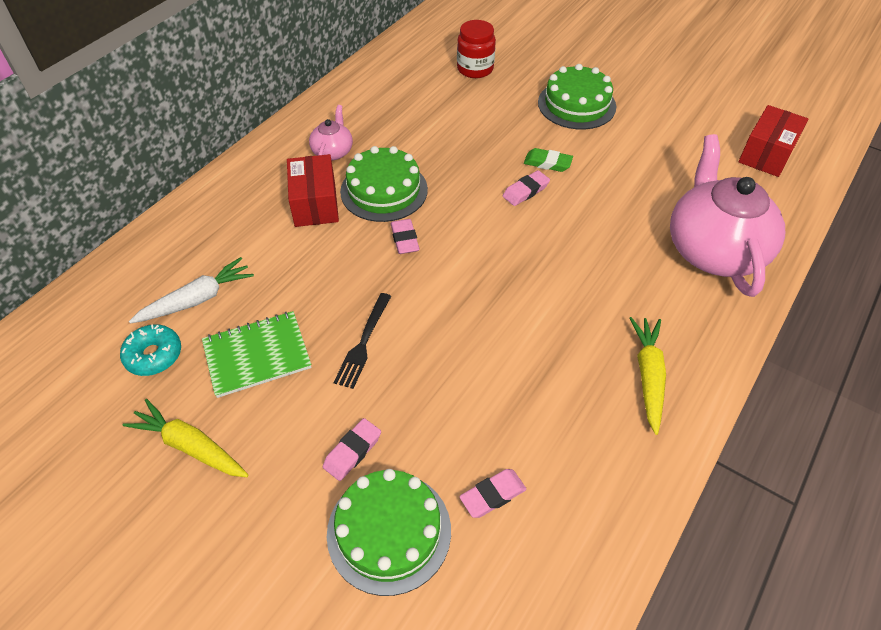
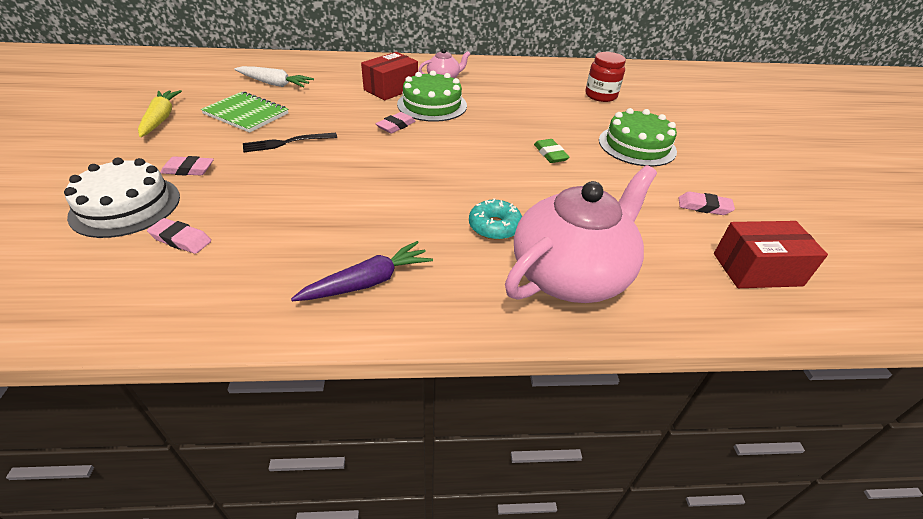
camera: 50 degrees right, 10 degrees down
turquoise donut [120,324,181,376] -> turquoise donut moved to [469,198,522,240]
green cake [327,469,451,596] -> white cake [64,158,180,238]
pink eraser [503,170,550,206] -> pink eraser moved to [679,192,735,215]
yellow carrot [629,317,666,435] -> purple carrot [291,241,433,301]

